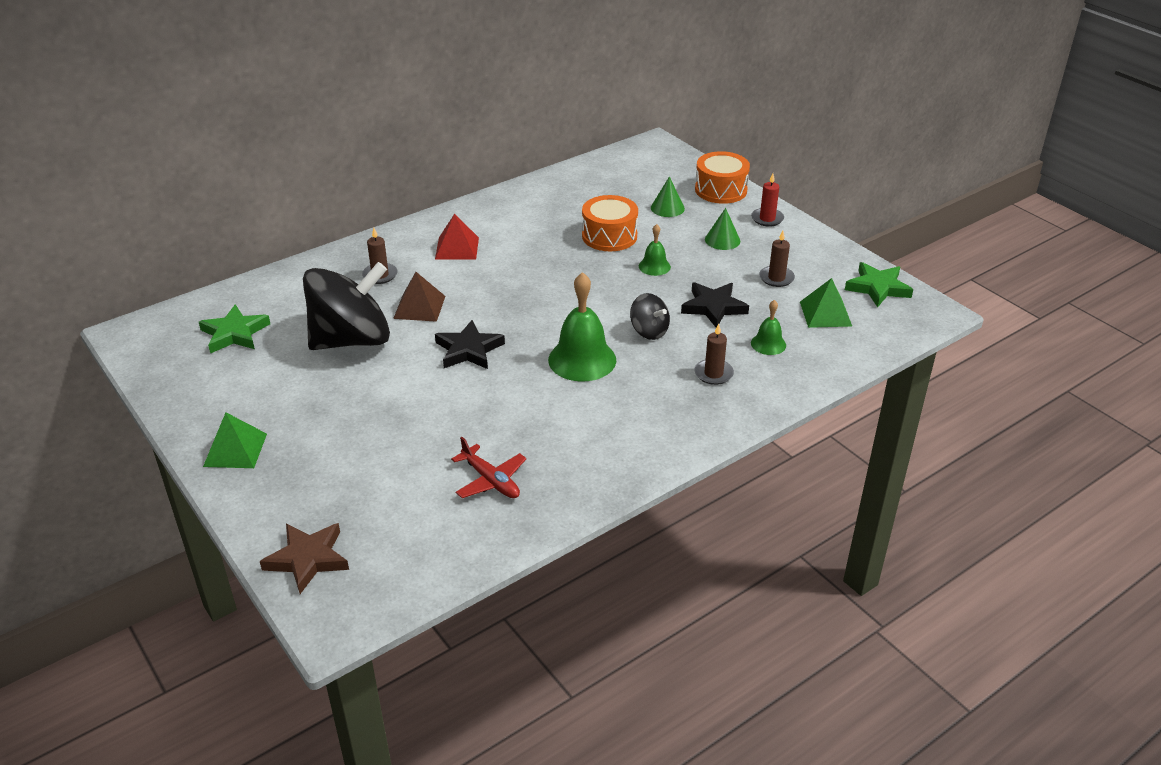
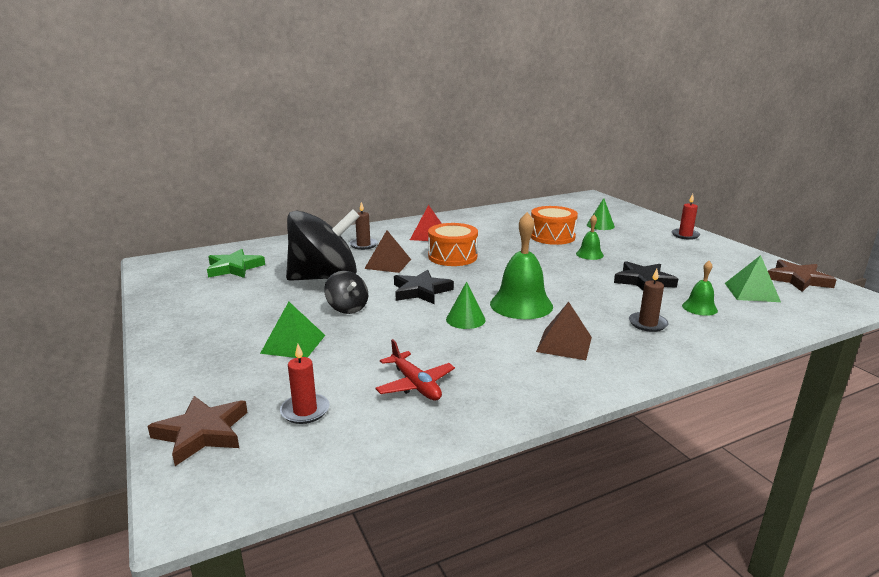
camera: 10 degrees right, 15 degrees down
green pyramid [203,412,267,468] -> green pyramid moved to [260,302,325,358]
black spinning top [630,293,670,340] -> black spinning top moved to [324,271,368,314]
orange drum [695,151,750,204] -> orange drum moved to [428,223,478,266]
green cone [705,208,740,250] -> green cone moved to [446,282,486,329]
brown candle [759,231,795,287] -> none
green star [845,262,913,308] -> brown star [768,259,837,292]
none -> red candle [280,344,329,424]
none -> brown pyramid [536,302,592,360]

